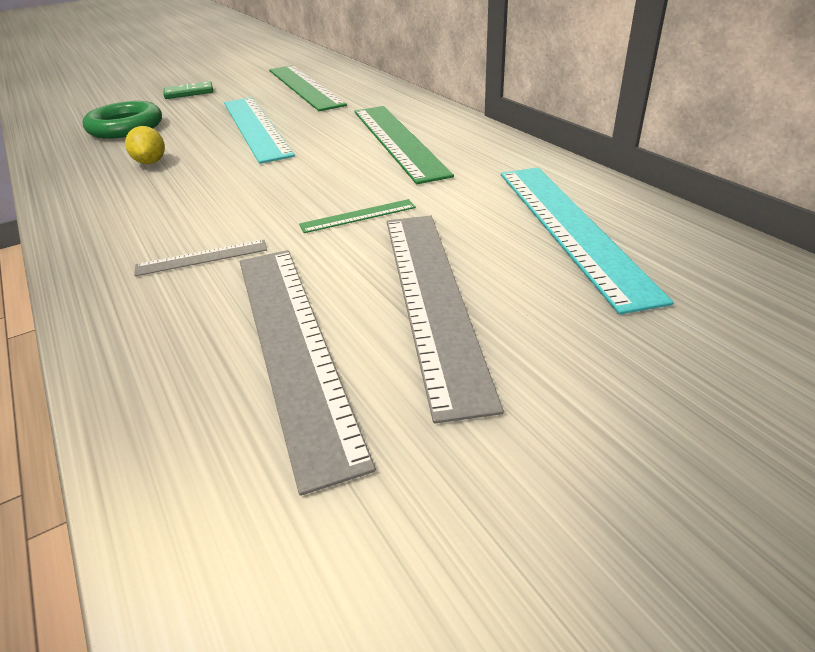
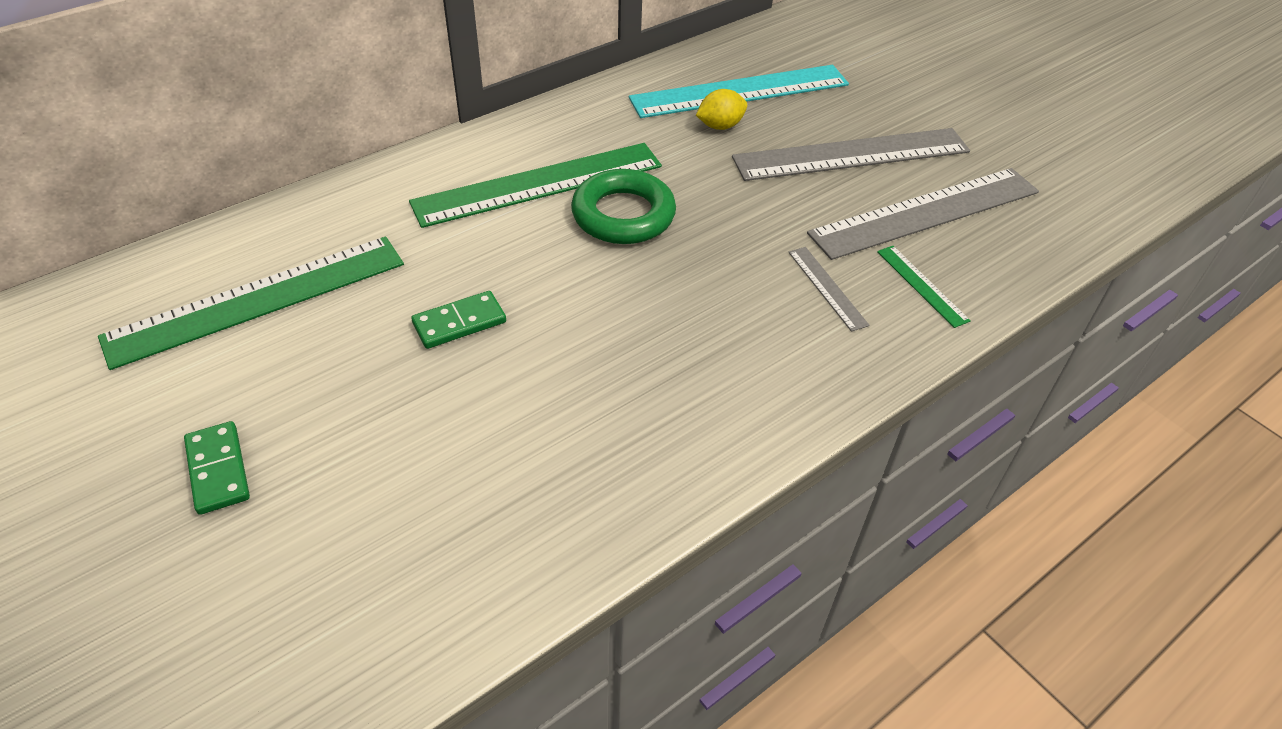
camera: 100 degrees left, 10 degrees up
green ring [83,101,162,139] -> green ring moved to [571,169,676,244]
yellow lemon [125,126,165,164] -> yellow lemon moved to [696,89,747,130]
turquoise ruler [224,97,295,164] -> green domino [411,291,506,349]
green ruler [299,199,416,233] -> green ruler moved to [877,246,971,328]

